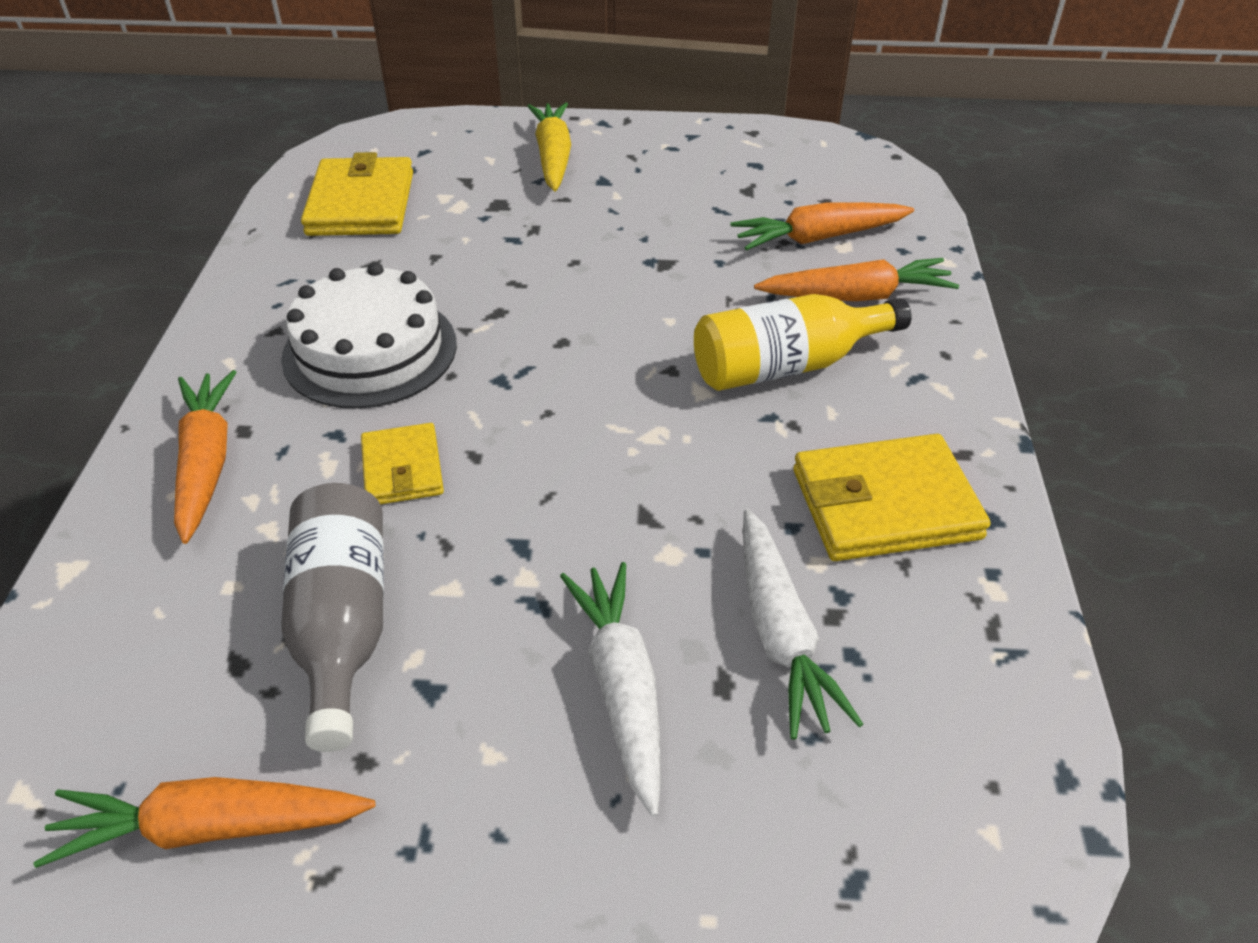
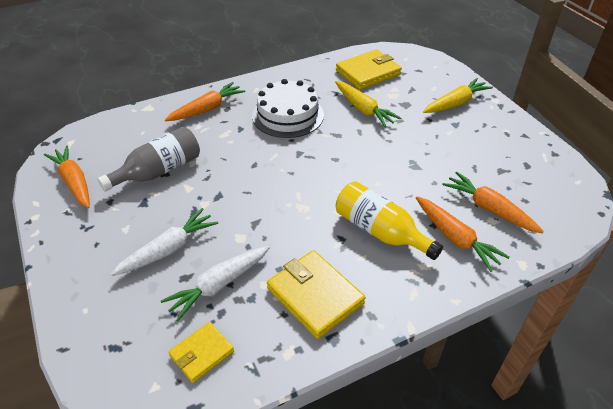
camera: 60 degrees right, 0 degrees up
yellow wallet [361,423,444,504] -> yellow wallet moved to [168,322,234,383]
none -> yellow carrot [335,81,401,127]

